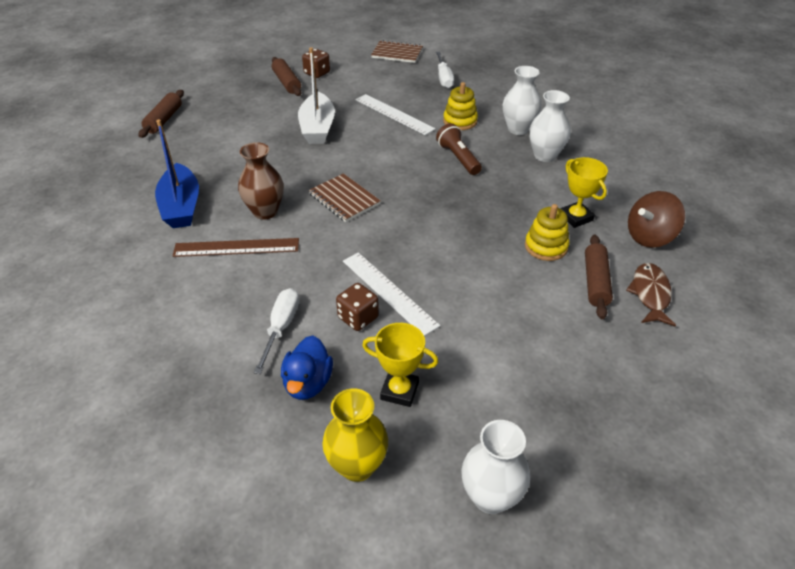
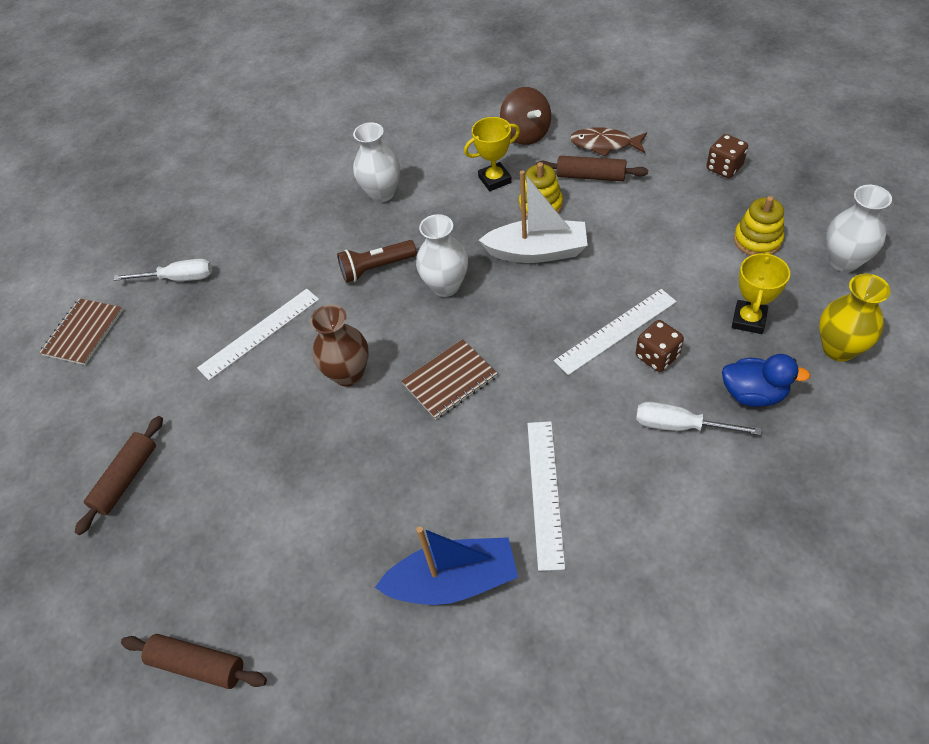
camera: 80 degrees left, 10 degrees up
brown ruler [173,238,299,257] -> white ruler [527,421,565,571]
brown vase [238,142,284,220] -> brown vase moved to [310,305,369,387]
brown rolling pin [272,57,301,96] -> brown rolling pin turned 45 degrees counterclockwise [75,416,163,535]
white boat [298,47,335,144] -> white boat moved to [479,170,588,263]
brown dice [302,49,330,78] -> brown dice moved to [706,134,748,178]
yellow stacking toy [443,82,478,130] -> yellow stacking toy moved to [734,196,784,256]
white vase [503,66,542,135] -> white vase moved to [416,214,468,297]

